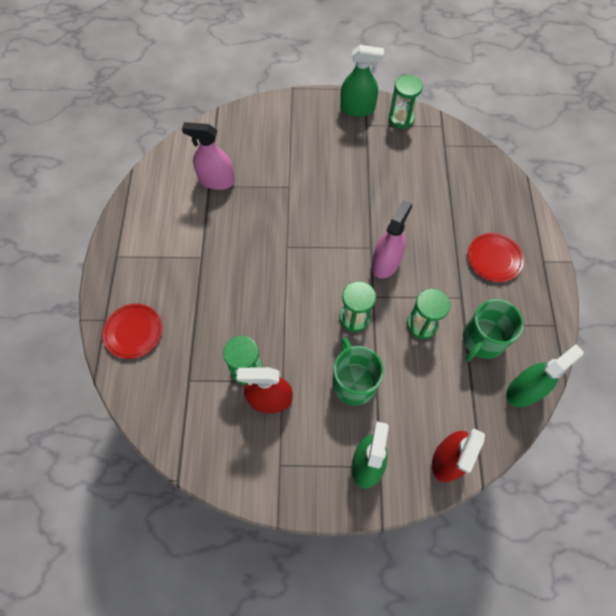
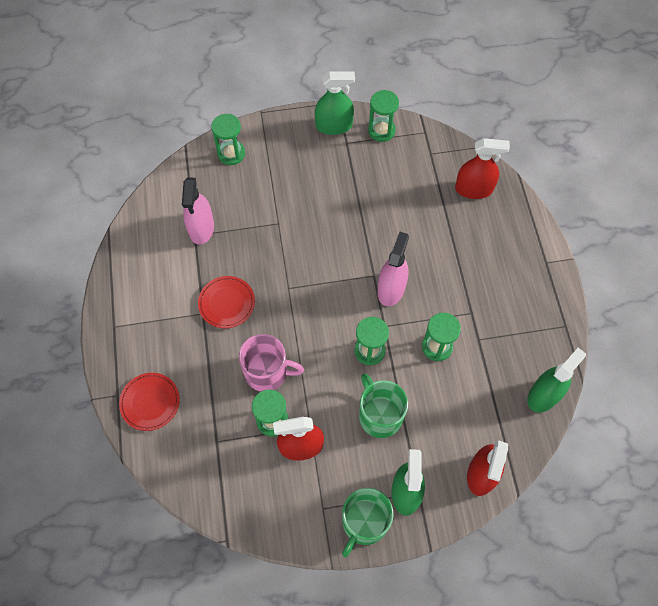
camera: 10 degrees left, 0 degrees up
pink spray bottle [182,122,235,190] -> pink spray bottle turned 90 degrees counterclockwise [182,178,214,245]
green mug [463,299,524,361] -> green mug moved to [342,488,393,557]
red plate [468,233,524,282] -> red plate moved to [198,276,255,328]
none -> green hourglass [211,114,245,165]
none -> pink mug [238,334,304,392]
none -> red spray bottle [455,138,510,199]

